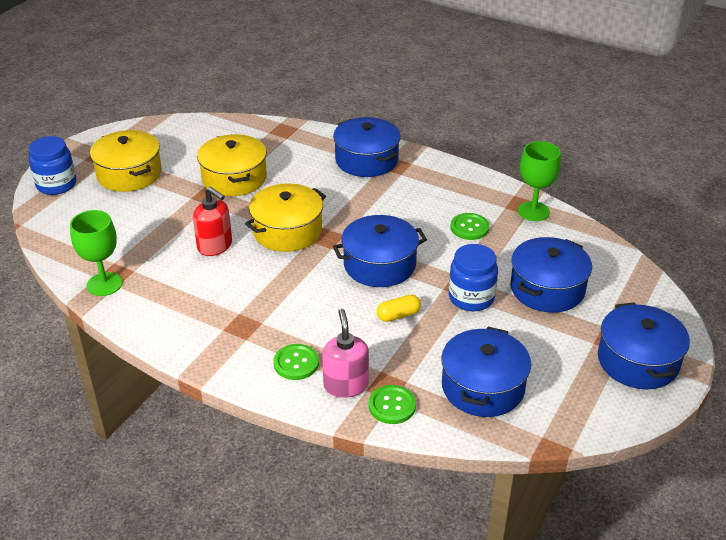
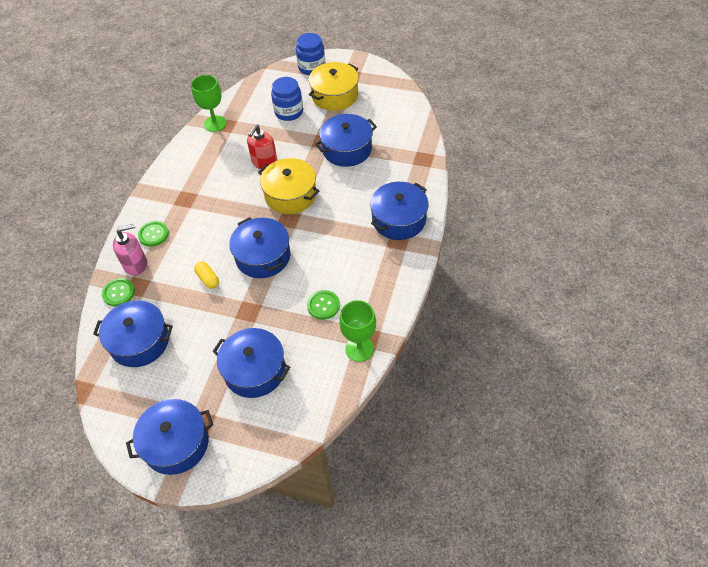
camera: 80 degrees right, 15 degrees up
yellow pot [197,134,267,196] -> blue pot [315,114,377,167]
blue jar [449,244,498,311] -> blue jar moved to [271,77,303,121]

